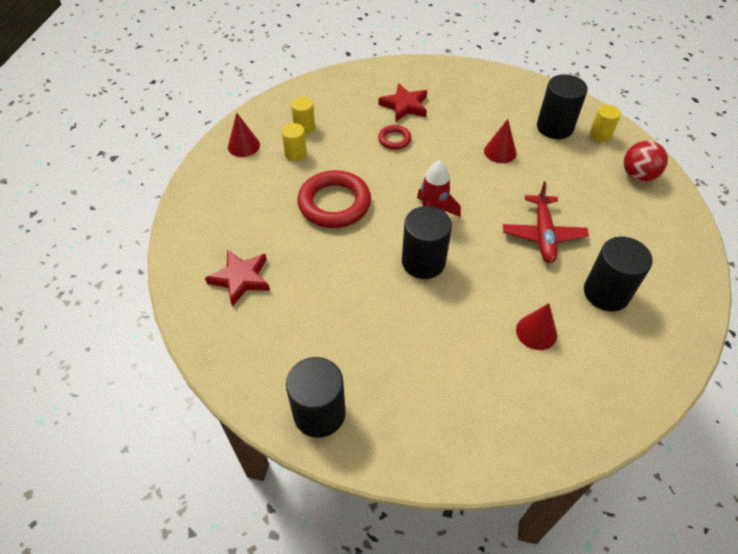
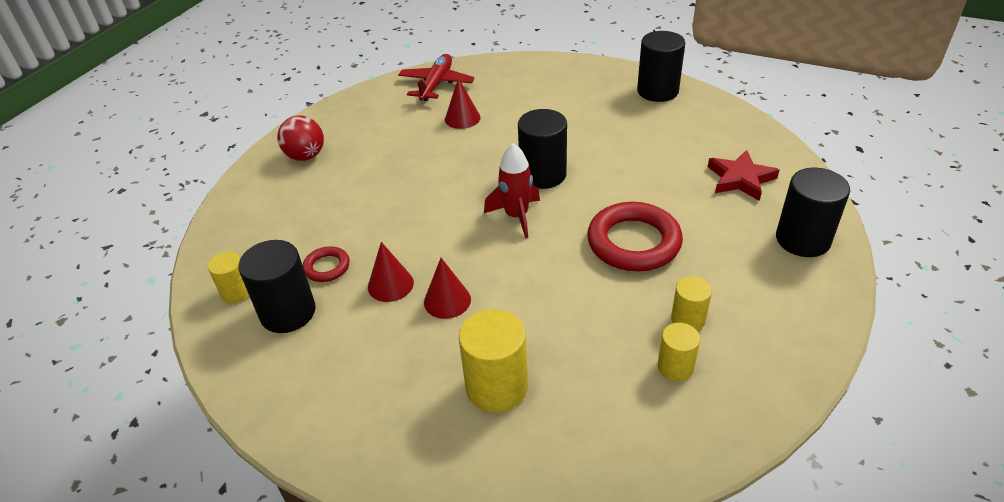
camera: 165 degrees left, 10 degrees down
red cone [228,113,260,157] -> red cone moved to [424,258,471,319]
red star [378,83,427,122] -> yellow cylinder [459,309,528,413]
red ring [378,125,412,150] -> red ring moved to [303,246,350,282]
red plane [503,182,589,263] -> red plane moved to [398,54,475,101]
black cylinder [584,237,652,311] -> black cylinder moved to [776,168,850,257]
red ball [624,141,668,182] -> red ball moved to [277,115,324,161]

